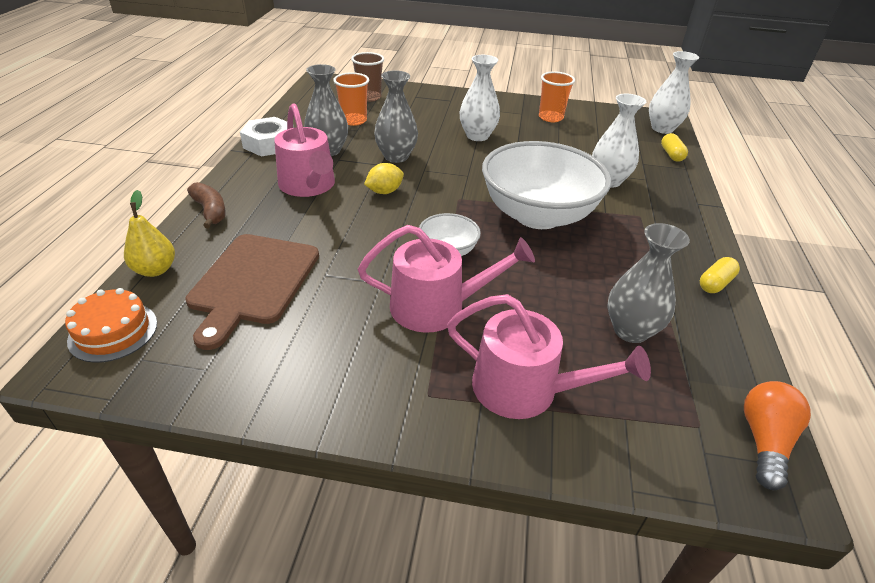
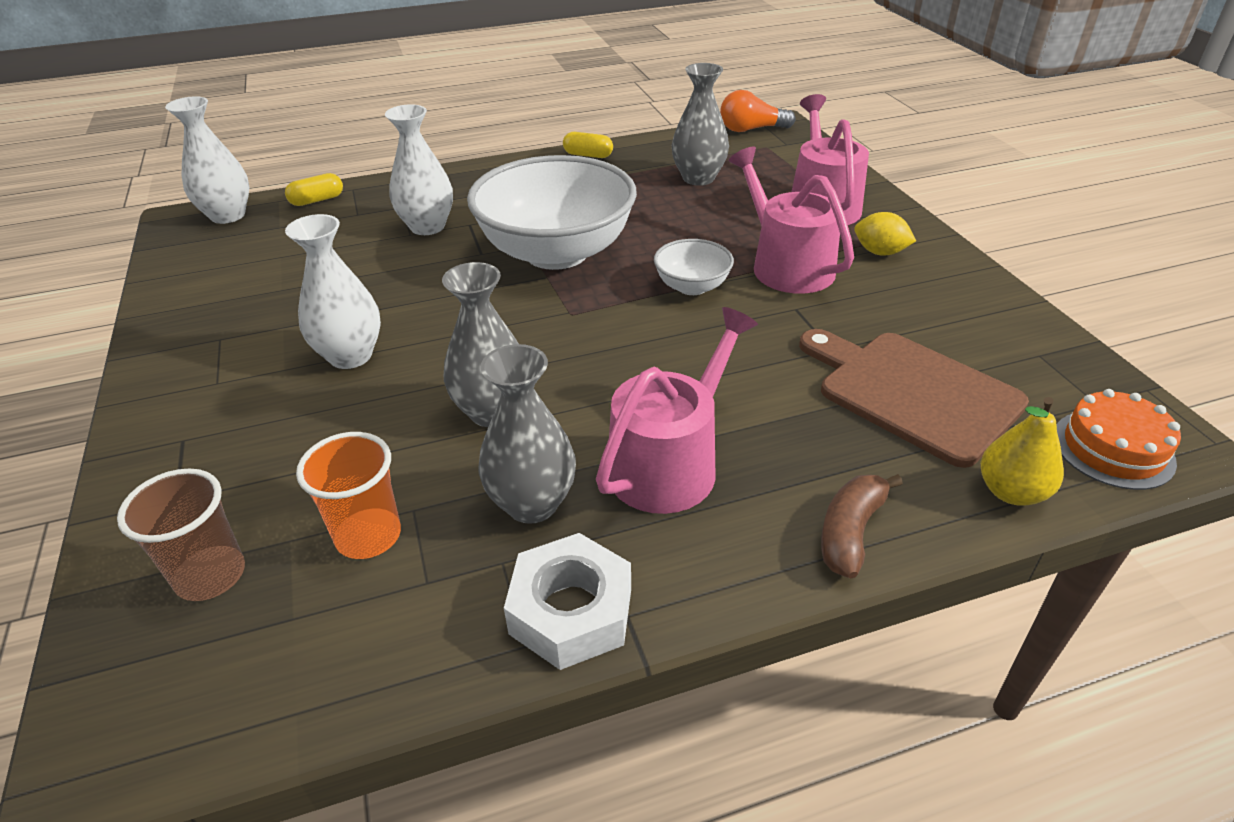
camera: 115 degrees left, 0 degrees up
brown cutting board [185,234,319,350] -> brown cutting board turned 120 degrees counterclockwise [799,329,1029,468]
yellow lemon [364,163,404,194] -> yellow lemon moved to [854,212,916,255]
orange cup [539,71,575,122] -> none

